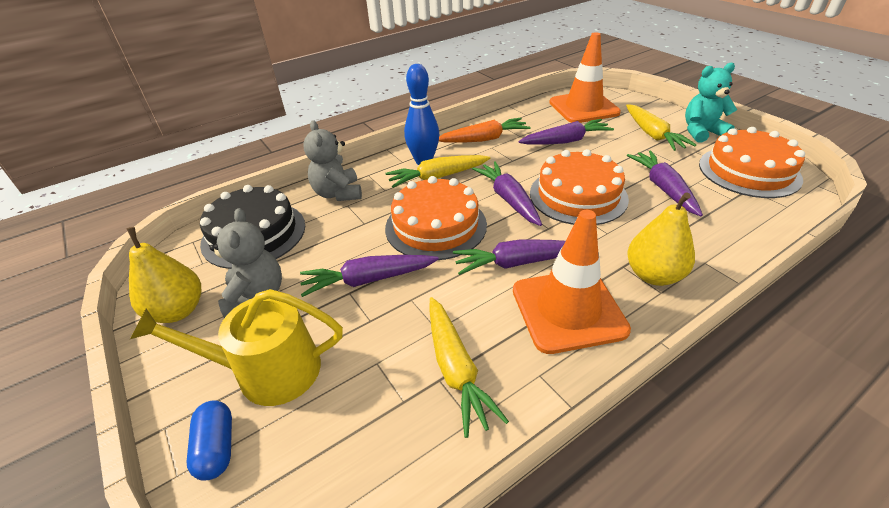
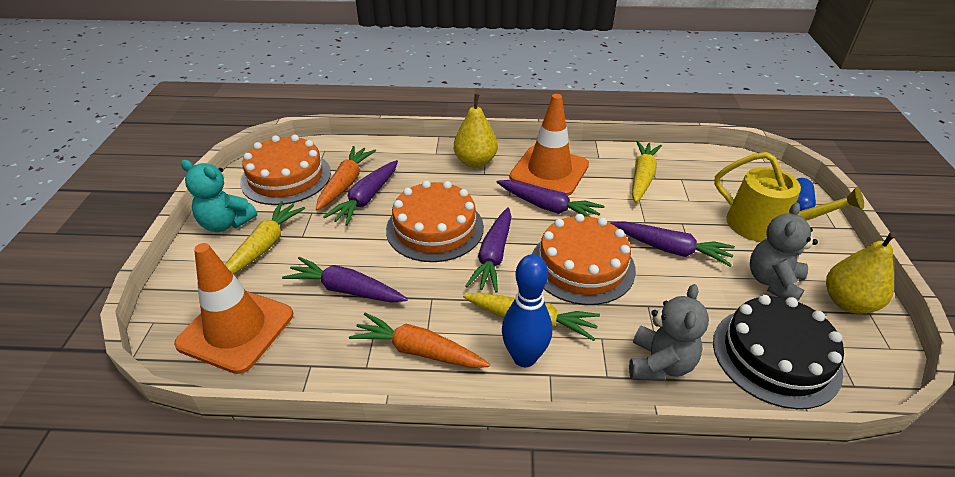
camera: 145 degrees left, 0 degrees up
none -> orange carrot [316,146,376,210]

